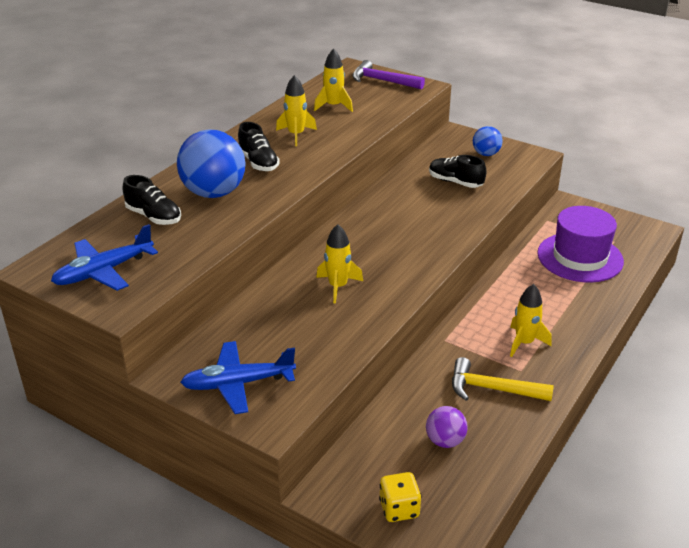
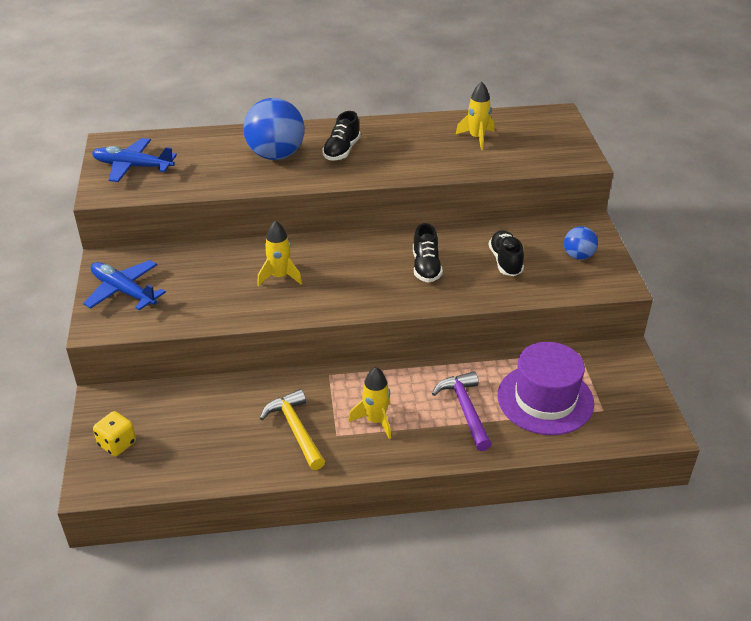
camera: 50 degrees right, 5 degrees up
black shoe [122,175,181,225] -> black shoe moved to [413,223,443,283]
yellow rocket [276,75,317,146] -> none
purple hammer [352,60,425,90] -> purple hammer moved to [432,371,492,451]
purple ball [426,406,468,448] -> none

